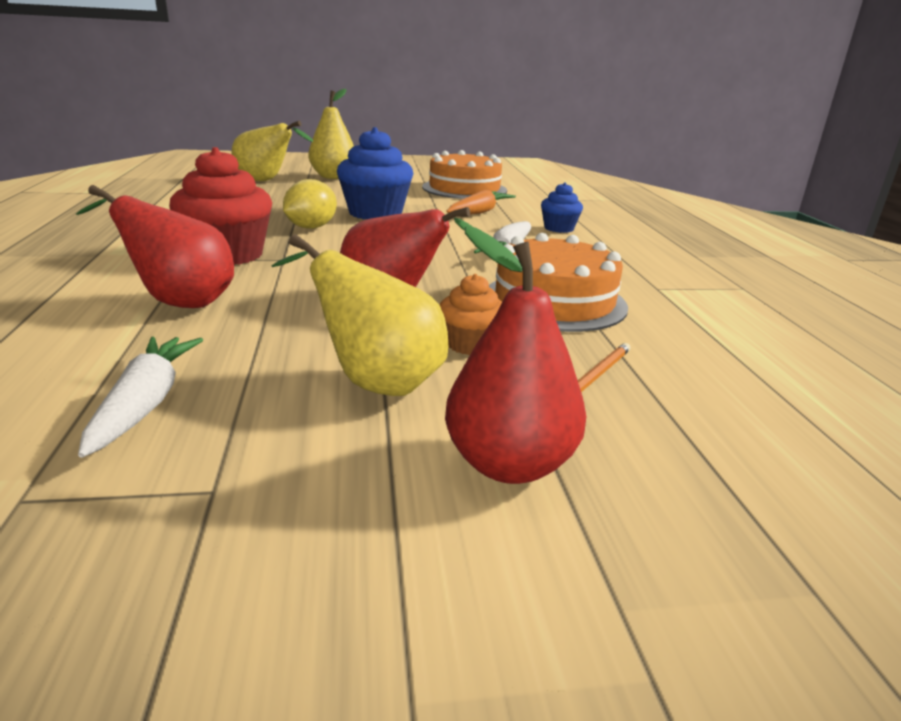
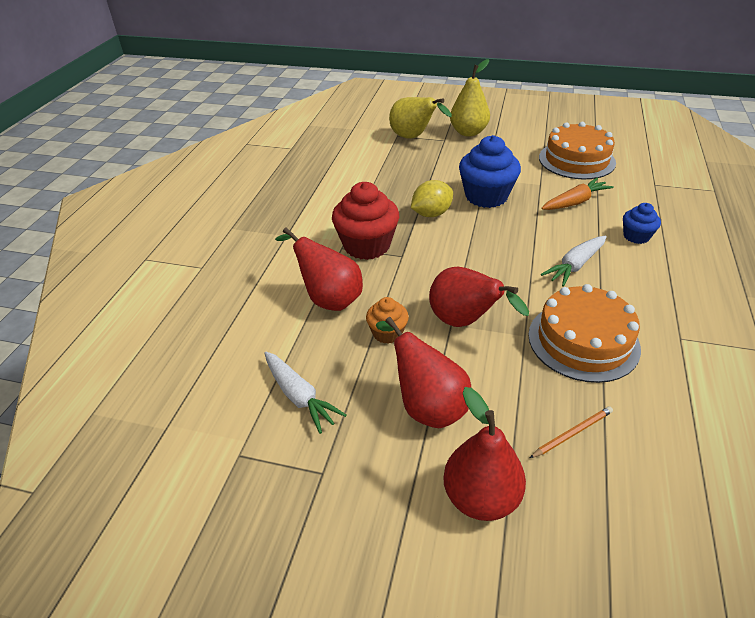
camera: 25 degrees right, 15 degrees up
white carrot [78,337,203,458] -> white carrot turned 120 degrees clockwise [264,352,346,434]
yellow pear [271,234,448,396] -> red pear [376,317,471,428]
orange cupcake [440,274,502,355] -> orange cupcake moved to [366,297,409,344]

